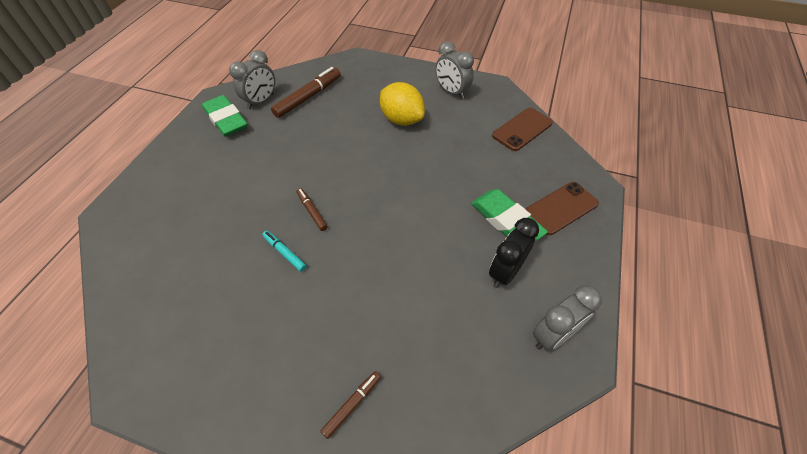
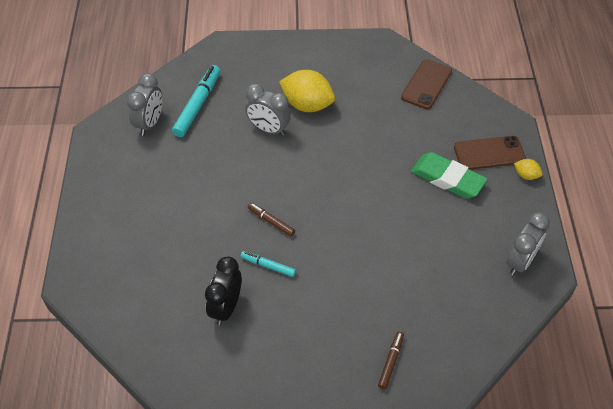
camera: 20 degrees left, 0 degrees up
green eraser [202,95,247,137] -> none
brown marker [271,67,341,118] -> turquoise marker [172,65,220,137]
grey clock [435,41,474,99] -> grey clock moved to [245,84,291,136]
black clock [489,218,539,288] -> black clock moved to [205,256,242,325]
brown phone [526,182,599,235] -> brown phone turned 45 degrees clockwise [454,136,526,170]
none -> yellow lemon [514,159,543,180]

